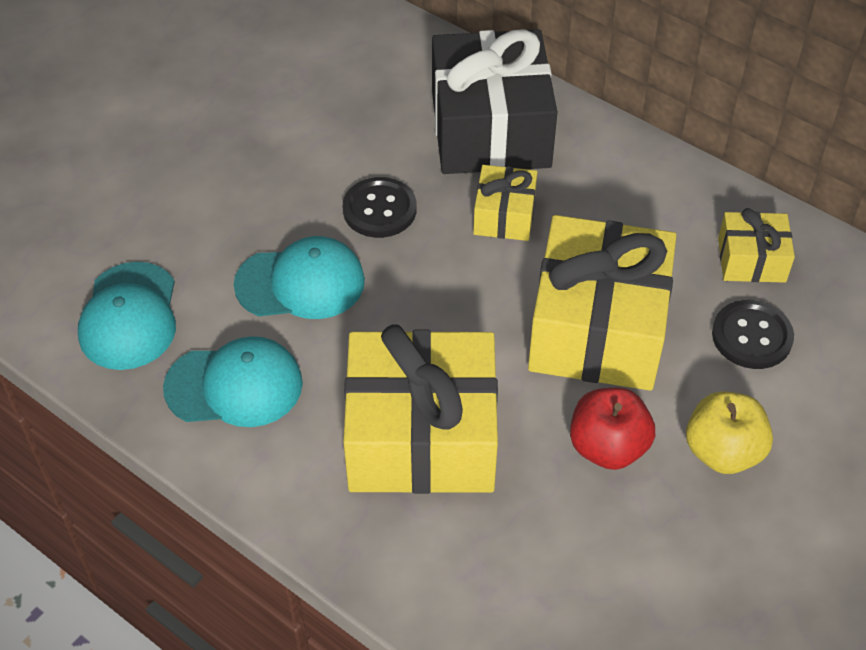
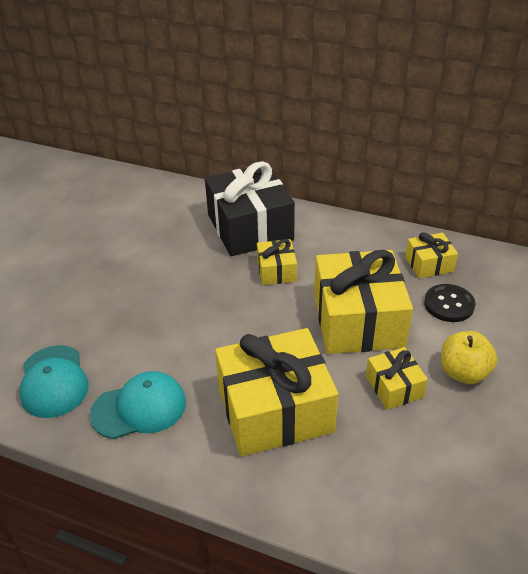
camera: 15 degrees left, 10 degrees down
turquoise cap [234,236,365,319] -> none
black button [343,177,417,238] -> none
red apple [570,388,655,470] -> yellow gift [366,347,428,410]

